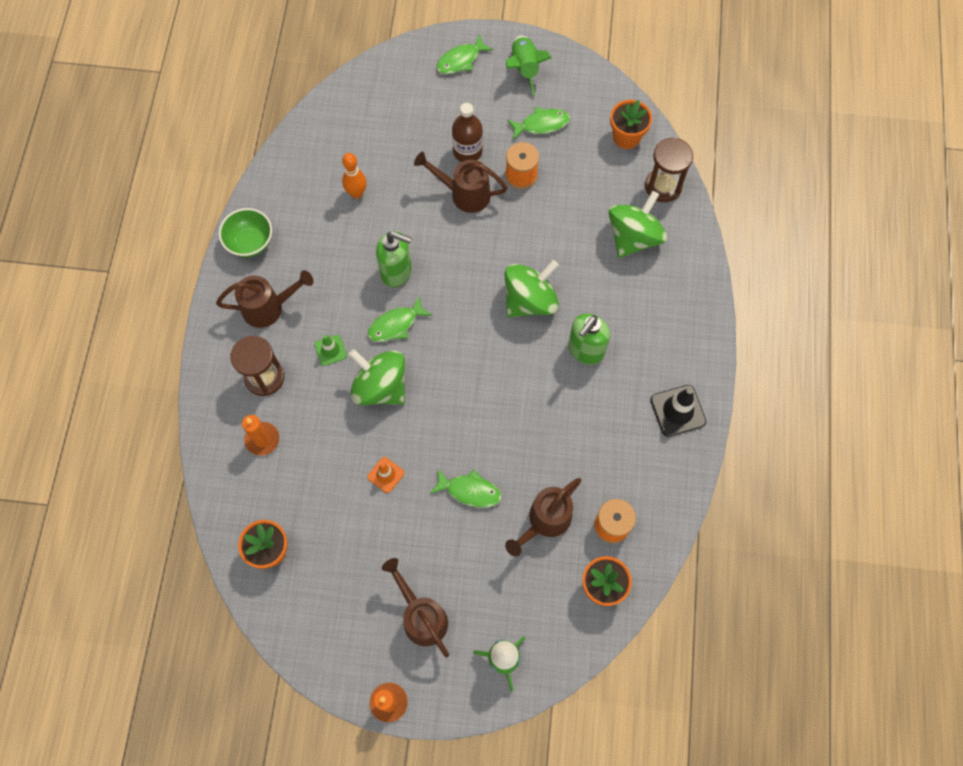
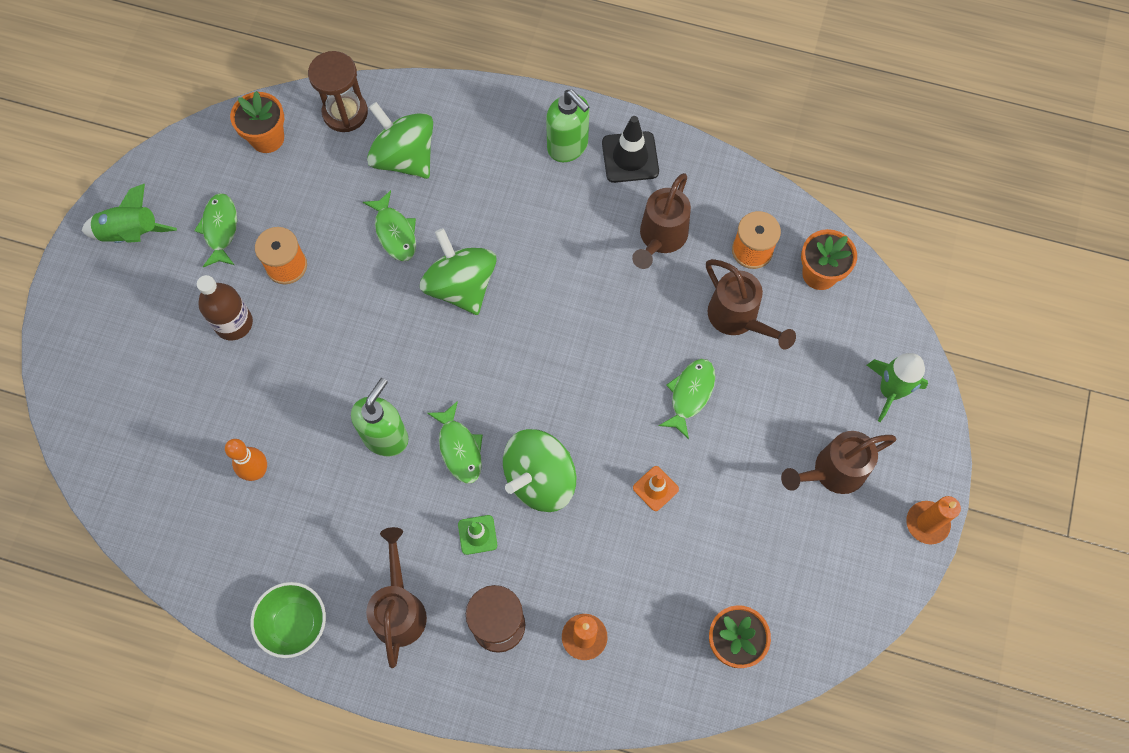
camera: 80 degrees left, 0 degrees up
brown watering can [414,152,508,213] -> brown watering can moved to [632,173,691,269]
green fish [436,35,493,74] -> green fish moved to [363,190,416,262]
green soap dispenser [568,314,610,365] -> green soap dispenser moved to [546,90,589,162]

